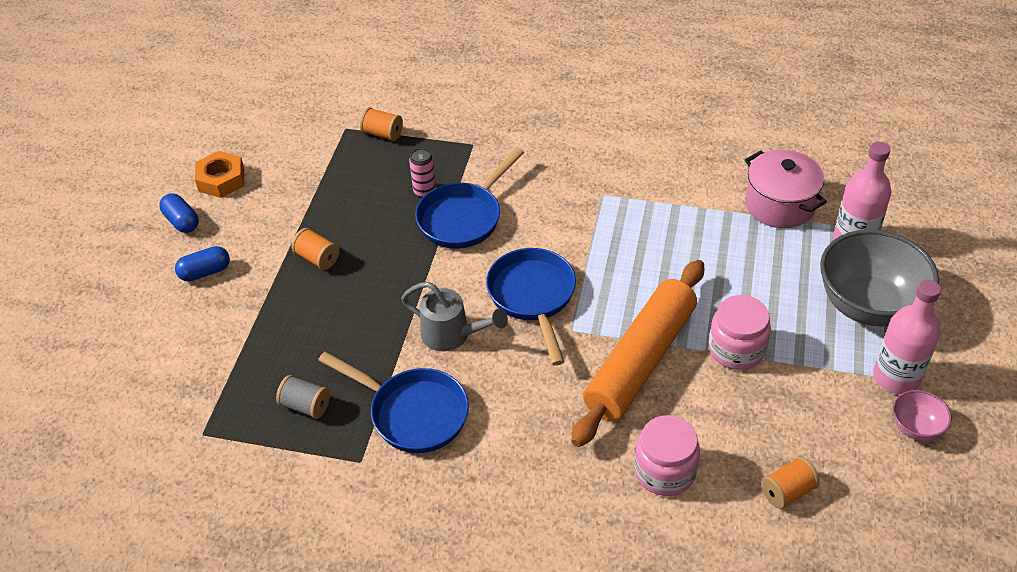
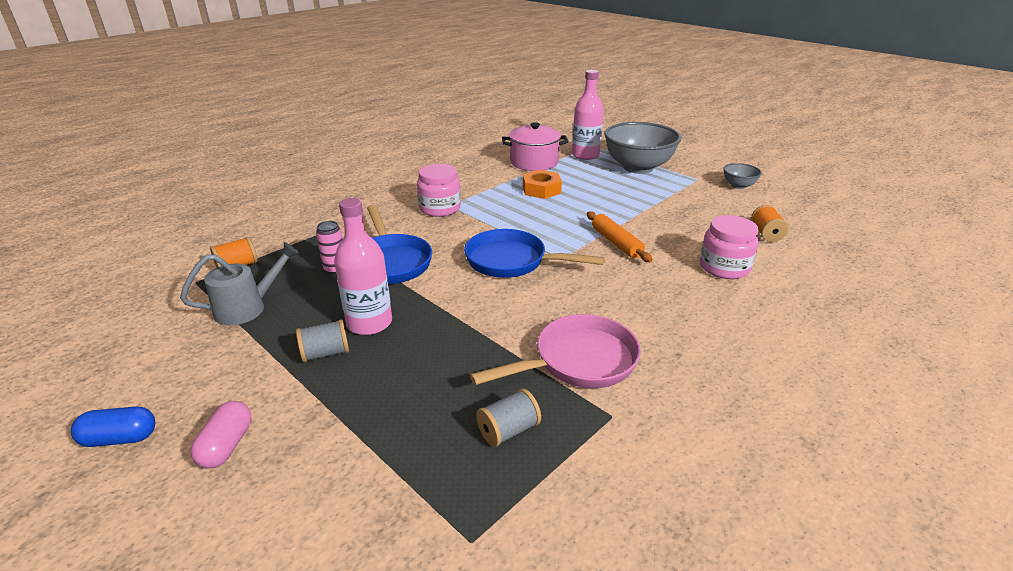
camera: 60 degrees left, 15 degrees down
blue capsule [175,246,230,281] -> pink capsule [191,401,251,469]
orange nut [195,151,244,198] -> orange nut moved to [523,170,562,199]
orange spool [292,228,339,270] -> grey spool [296,319,349,362]
blue pan [318,352,469,453] -> pink pan [470,314,641,388]
grey watering can [401,282,508,351] -> grey watering can moved to [180,242,300,325]
orange rolling pin [571,260,704,447] -> orange rolling pin [587,211,653,262], size x0.51
pink jar [708,295,771,370] -> pink jar moved to [417,164,461,217]
pink bottle [873,280,941,394] -> pink bottle moved to [334,198,392,335]
pink bowl [893,390,952,441] -> grey bowl [723,163,762,189]

